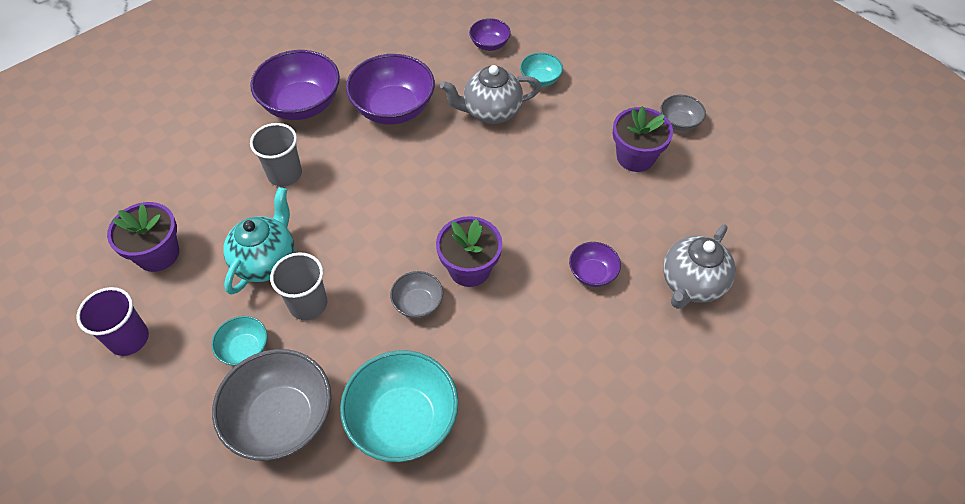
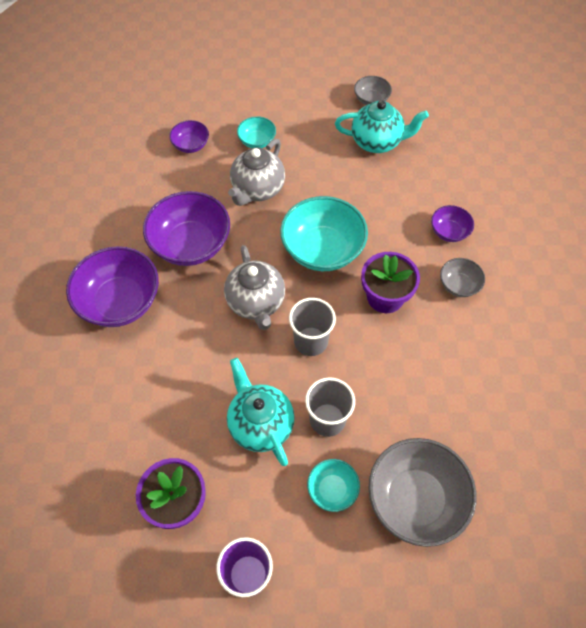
camera: 50 degrees left, 5 degrees up
grey cup [250,123,302,187] -> grey cup moved to [289,298,336,356]
turquoise bowl [340,350,458,462] -> turquoise bowl moved to [280,196,368,271]
grey bowl [390,271,443,318] -> grey bowl moved to [440,258,485,297]
purple flower pot [613,106,673,172] -> turquoise teapot [335,100,429,153]
grey teapot [663,224,736,309] -> grey teapot moved to [224,245,285,330]

